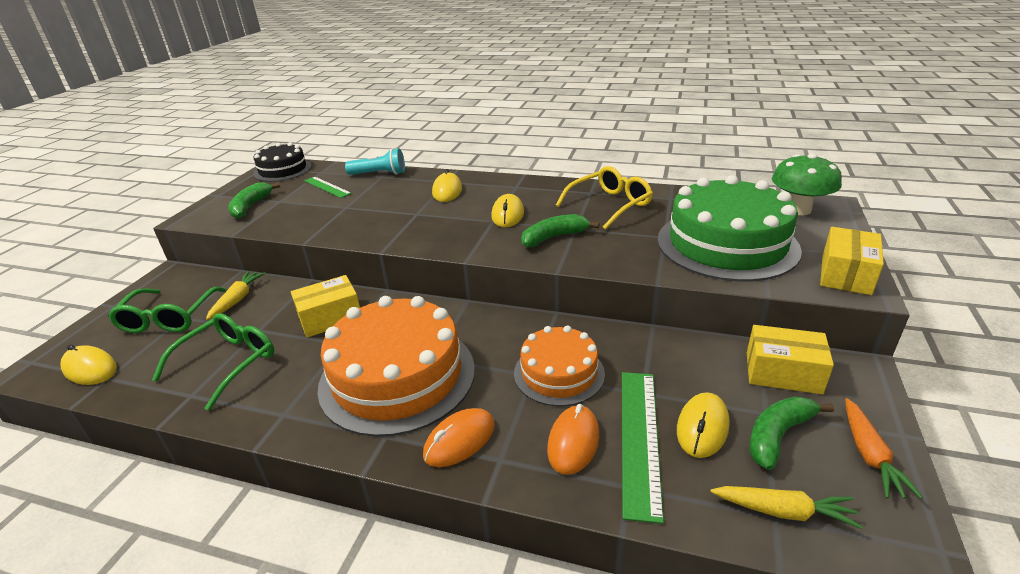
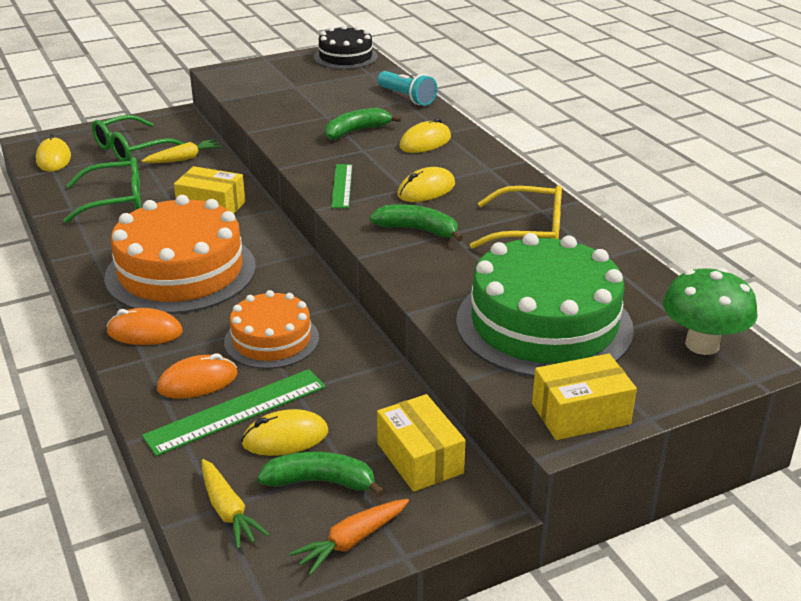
camera: 45 degrees right, 0 degrees up
green banana [228,182,280,219] -> green banana moved to [325,108,401,140]
green ruler [304,177,352,198] -> green ruler moved to [331,164,352,208]

